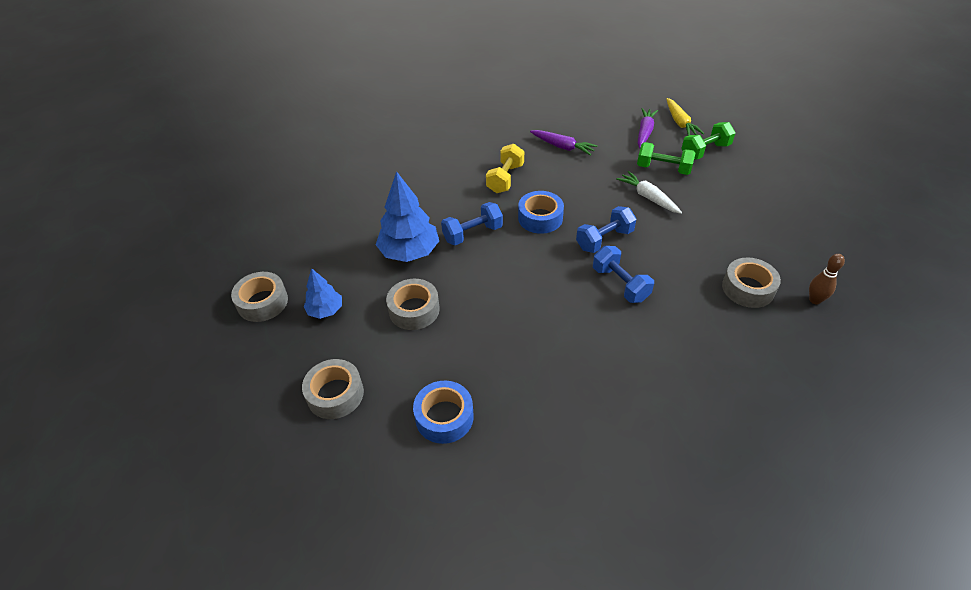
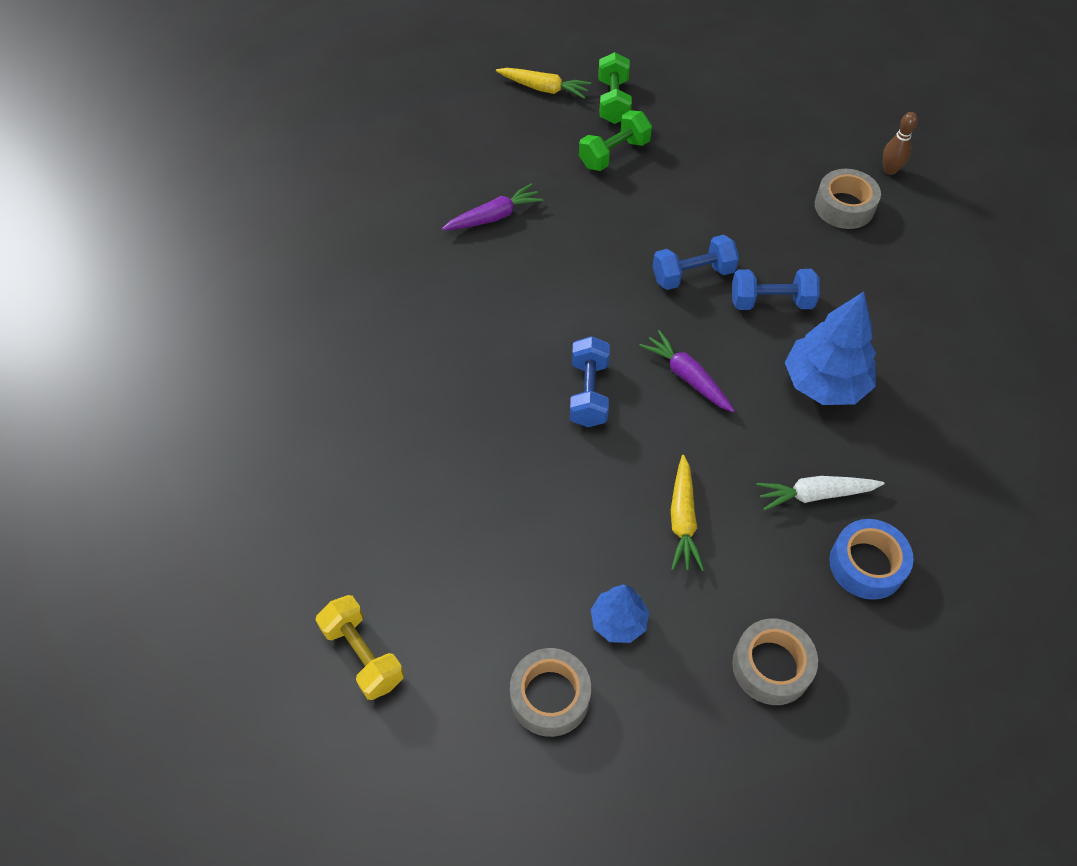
camera: 60 degrees left, 10 degrees up
blue tree [376,171,439,262] -> blue tree moved to [785,292,876,405]
grey tape [386,279,440,330] -> yellow carrot [671,455,704,571]
yellow dumbbell [486,144,524,193] -> yellow dumbbell moved to [316,595,404,700]
blue tape [518,191,564,234] -> none
blue dumbbell [576,206,637,253] -> blue dumbbell turned 75 degrees clockwise [652,235,739,290]
white carrot [616,171,682,214] -> white carrot moved to [756,476,884,511]
purple carrot [638,108,658,148] -> purple carrot moved to [639,330,735,412]

